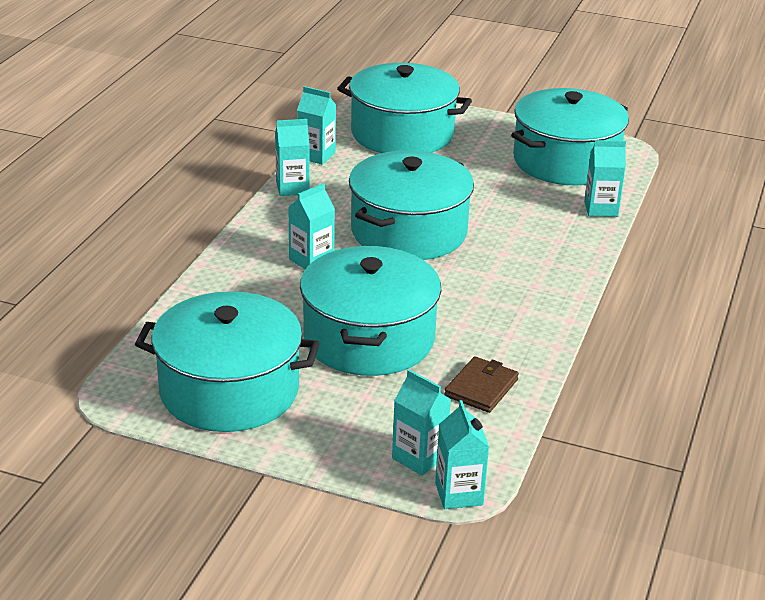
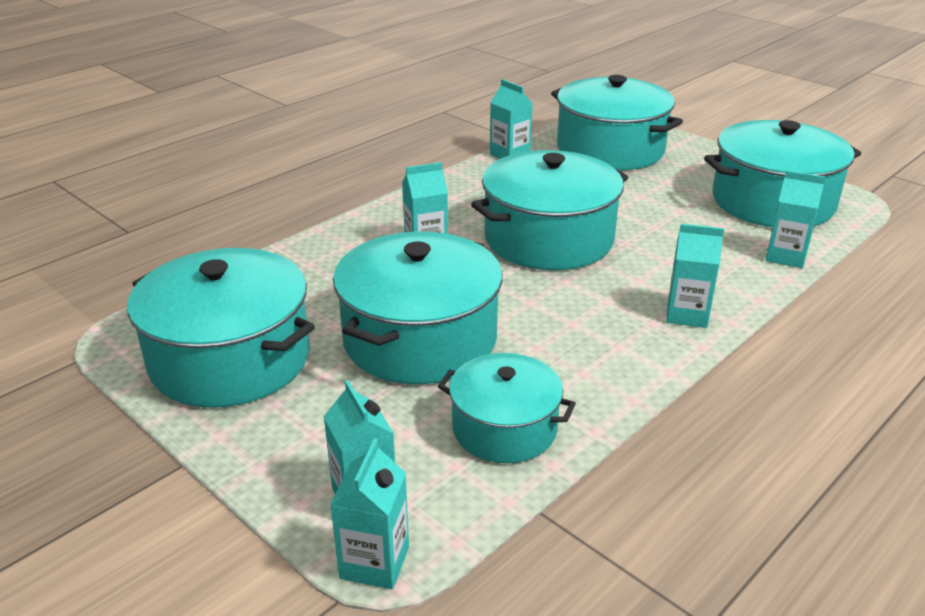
camera: 25 degrees right, 0 degrees up
turquoise carton [275,119,310,196] -> turquoise carton moved to [666,224,724,328]
brown wallet [444,356,519,413] -> turquoise pot [438,353,576,463]

